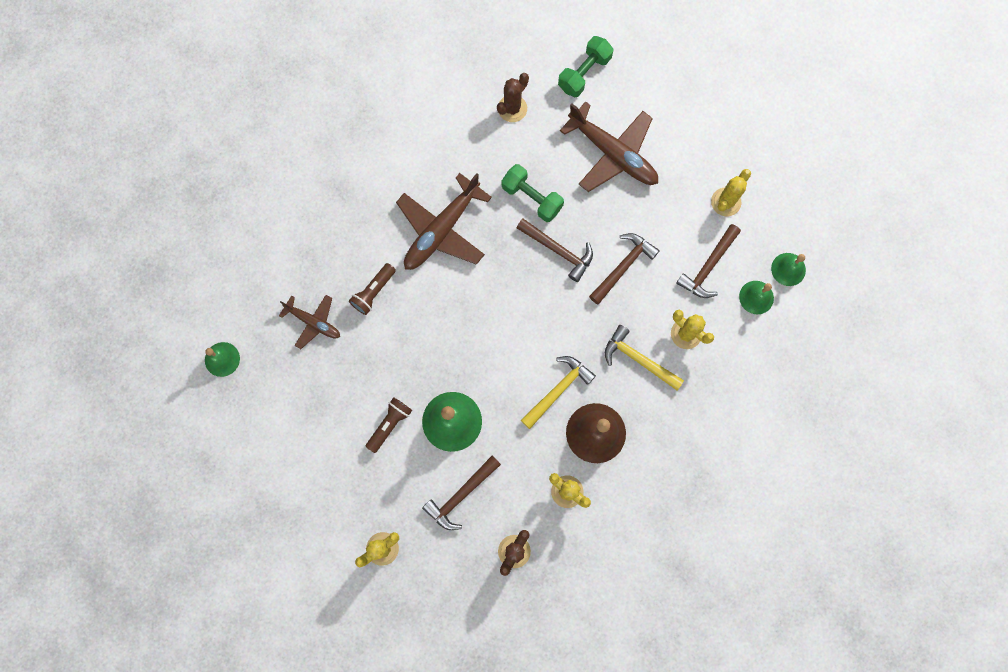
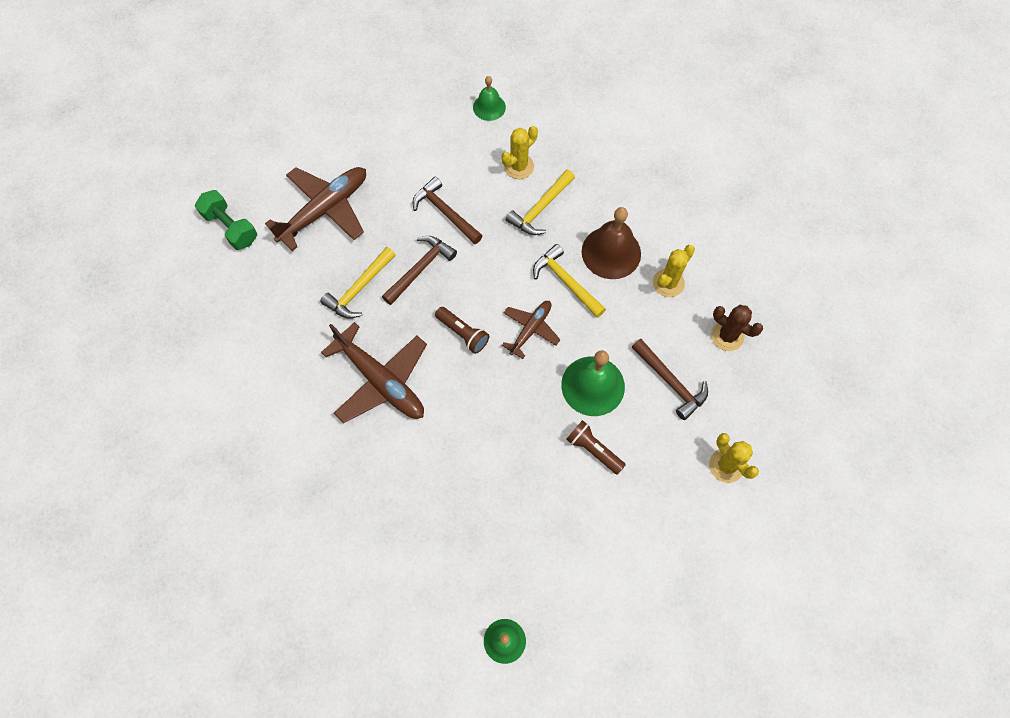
camera: 85 degrees left, 10 degrees down
brown plane [279,295,340,349] -> brown plane moved to [502,301,561,359]
brown flashlight [349,263,396,315] -> brown flashlight moved to [435,307,489,354]
brown cactus [497,73,529,122] -> none
green dumbbell [501,164,564,222] -> yellow hammer [320,247,395,319]
brown hammer [676,224,741,298] -> none
yellow cactus [711,169,751,216] -> none
green bell [771,253,806,286] -> none

